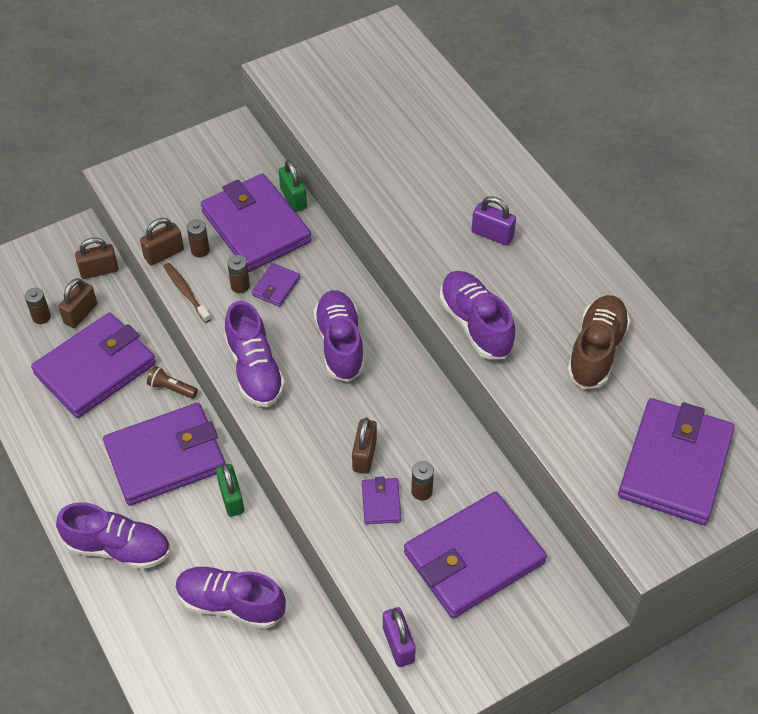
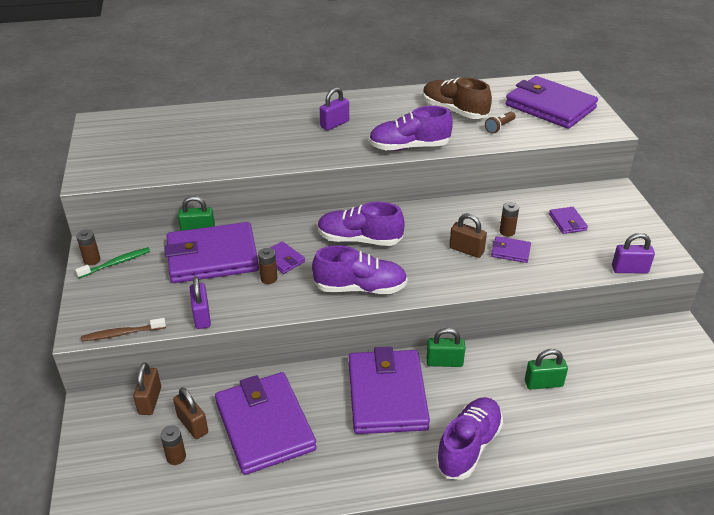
camera: 70 degrees left, 15 degrees down
brown padlock [140,218,184,266] -> purple padlock [190,276,211,329]
brown flashlight [147,366,198,399] -> brown flashlight moved to [485,112,516,134]
brown toothbrush [164,263,211,323] -> brown toothbrush moved to [81,318,166,341]
purple shoe [176,566,286,629] -> green padlock [525,349,568,390]
brown battery [187,219,210,257] -> brown battery moved to [76,230,100,265]
purple wallet [404,491,547,618] -> purple wallet [549,207,588,234], size x0.43
none -> green toothbrush [75,247,150,278]

